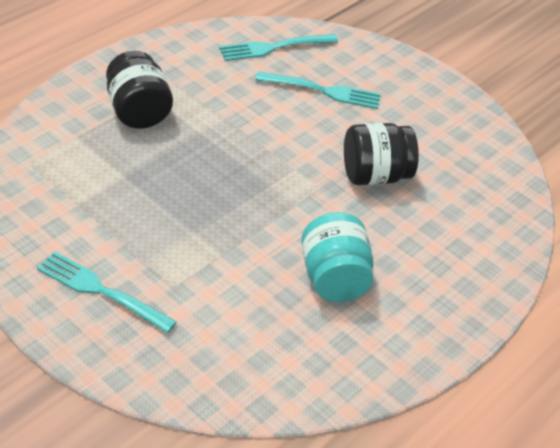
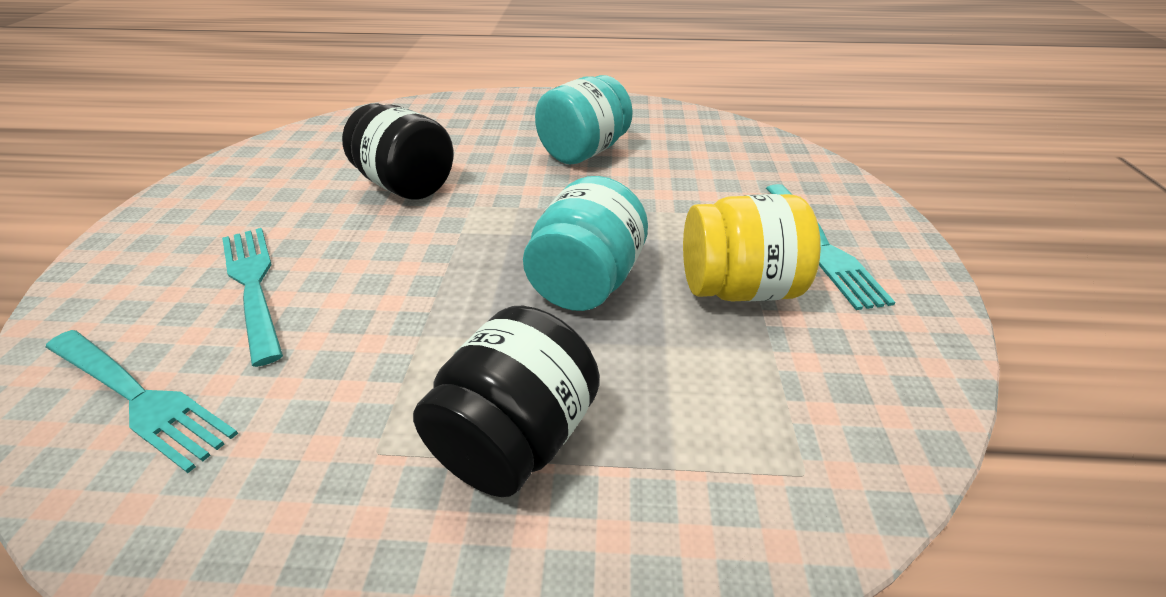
camera: 125 degrees left, 5 degrees down
none -> turquoise jar [523,176,648,311]
none -> yellow jar [683,194,821,302]

